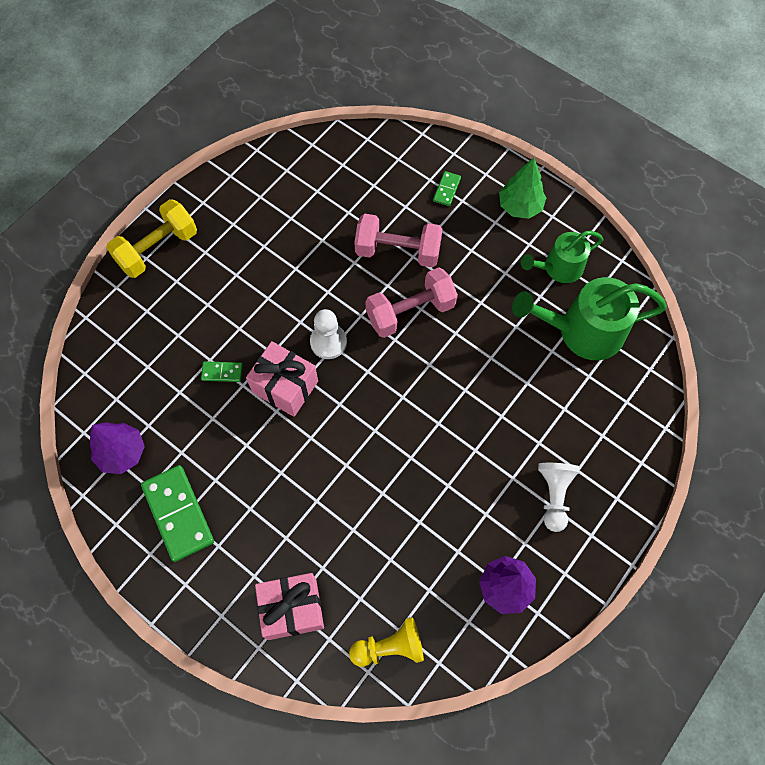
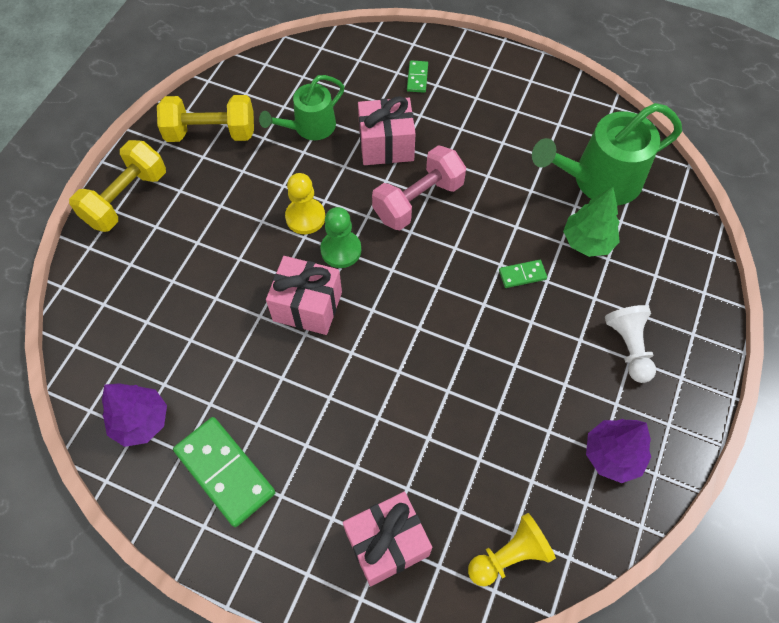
camera: 15 degrees left, 5 degrees down
green domino [201,361,243,382] -> green domino moved to [499,260,547,288]
white pawn [310,309,347,359] -> green pawn [320,207,361,268]
pink dumbbell [355,214,442,268] -> pink gift [358,96,416,165]
green tree [499,158,546,219] -> green tree moved to [563,187,620,257]
green watering can [521,231,603,283] -> green watering can moved to [259,75,344,140]
none -> yellow dumbbell [157,95,254,142]
none -> yellow pawn [285,173,325,234]

